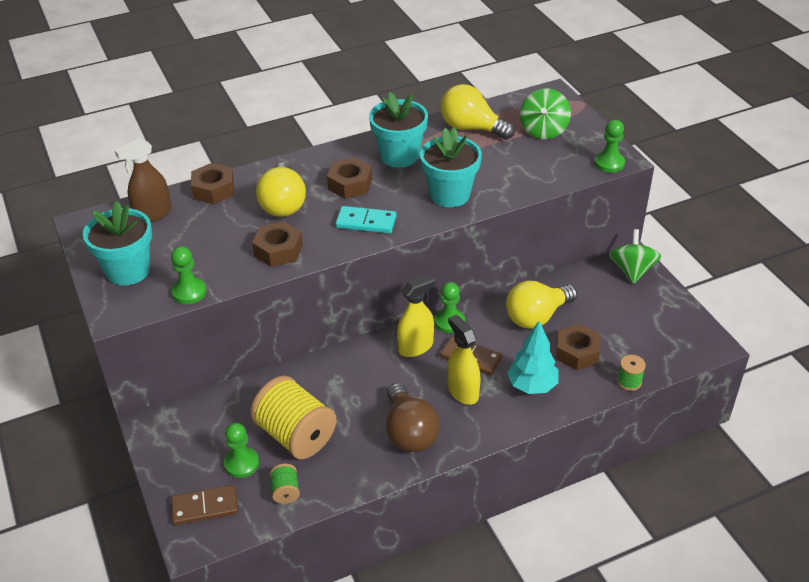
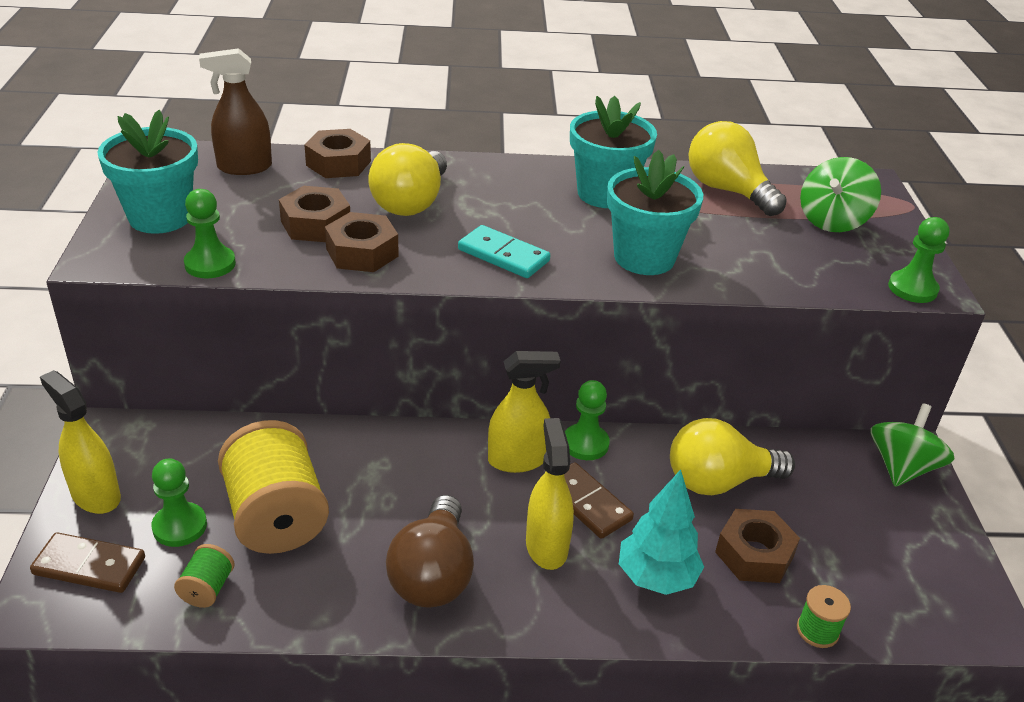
camera: 20 degrees right, 5 degrees down
brown nut [327,157,372,199] -> brown nut moved to [279,186,350,242]
none -> yellow spray bottle [40,370,121,514]

